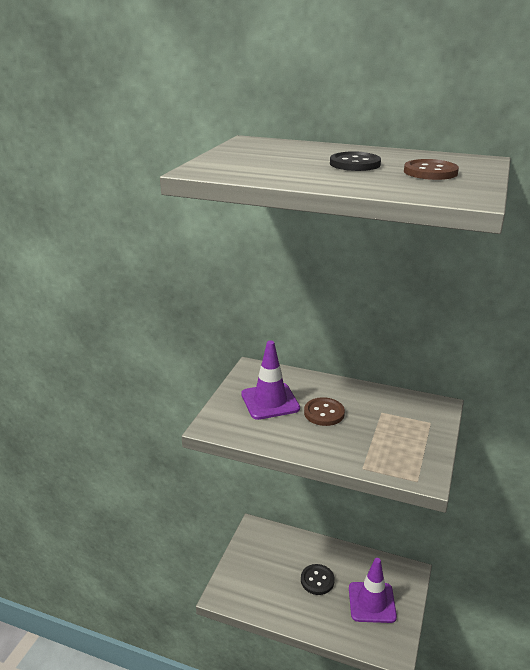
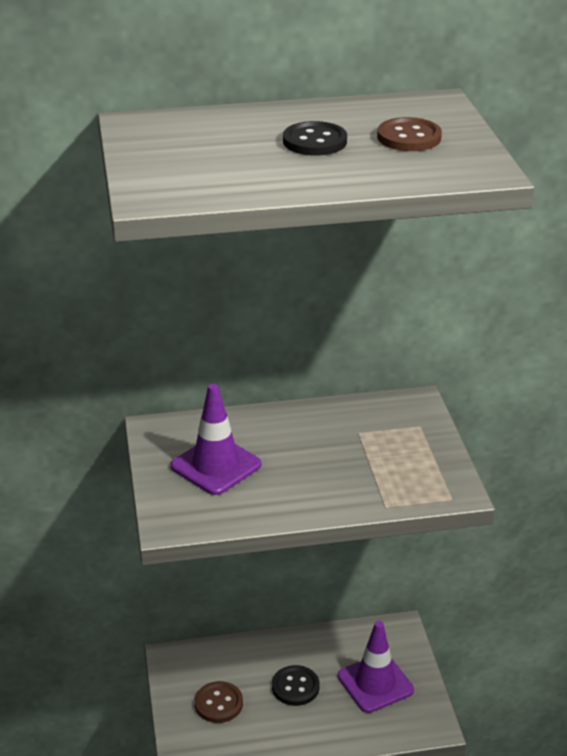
camera: 30 degrees left, 5 degrees up
brown button [304,397,345,426] -> brown button moved to [195,681,243,723]

